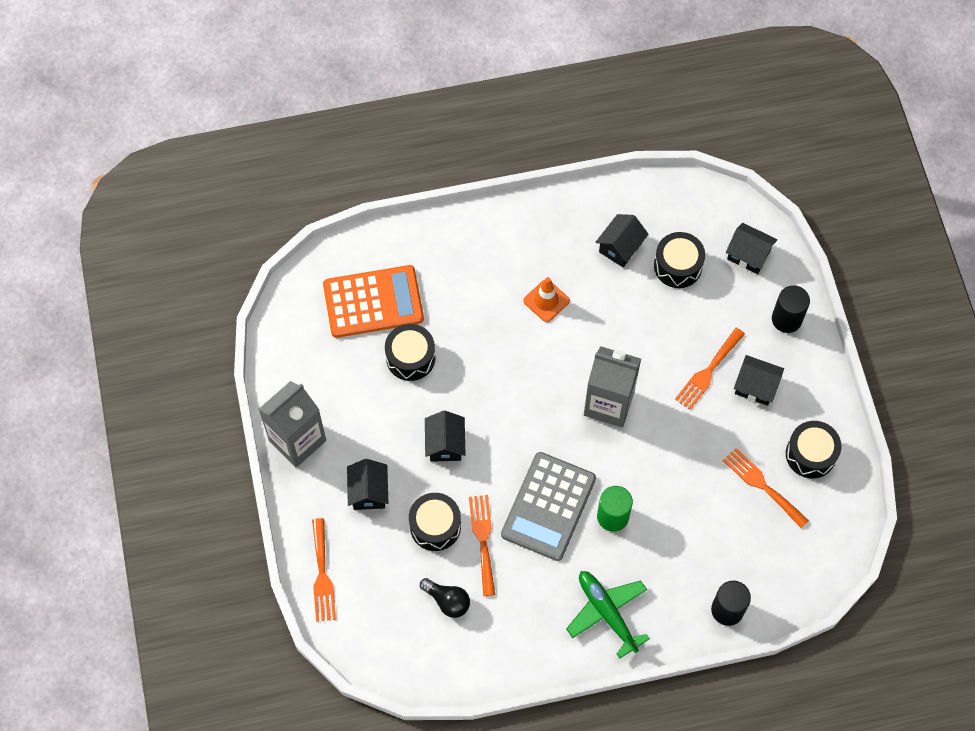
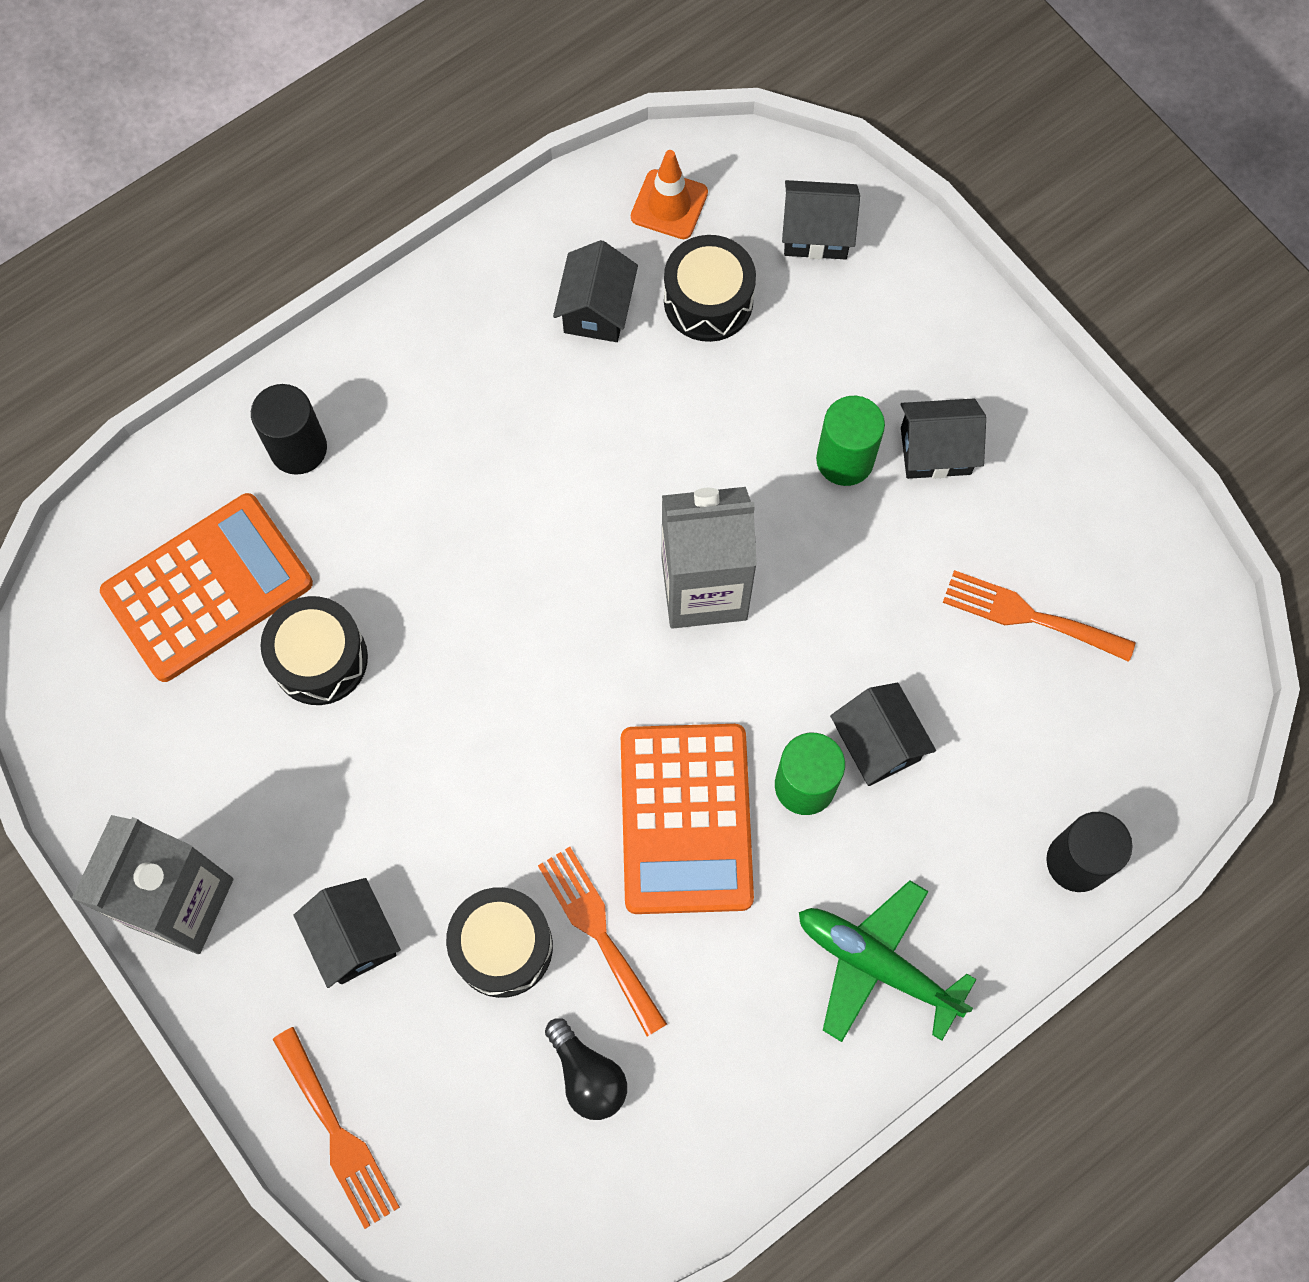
camera: 25 degrees left, 5 degrees up
black light bulb [420,578,470,618] -> black light bulb turned 45 degrees clockwise [545,1018,627,1120]
black house [425,411,465,462] -> black house moved to [830,683,936,786]
grey calculator [501,452,596,561] -> orange calculator [621,724,754,914]
orange traffic cone [523,277,570,322] -> orange traffic cone moved to [631,150,708,239]
orange fork [675,328,745,410] -> green cylinder [816,396,885,486]
black cylinder [772,286,810,333] -> black cylinder moved to [251,384,327,475]
black drum [786,421,841,479] -> none

